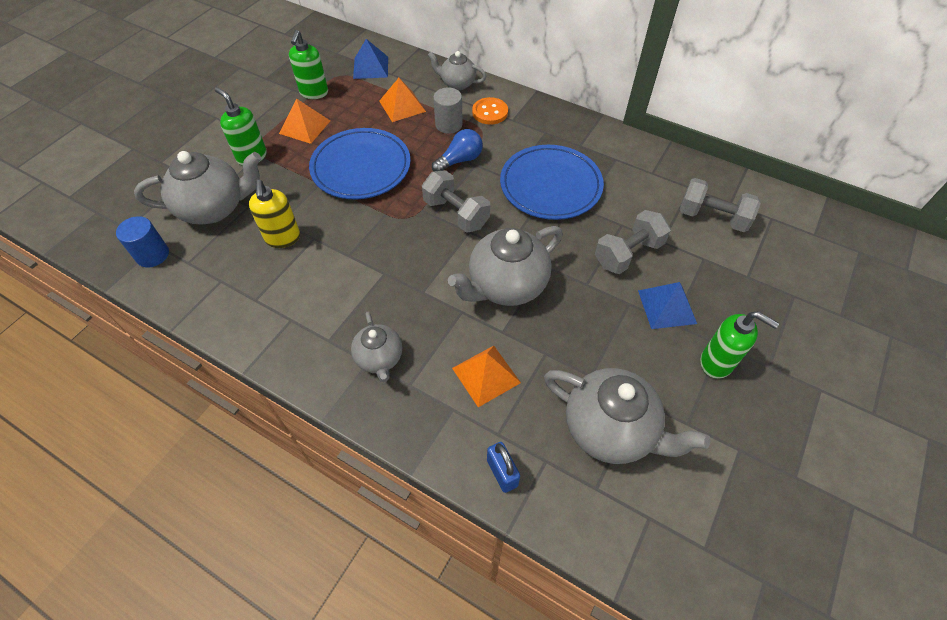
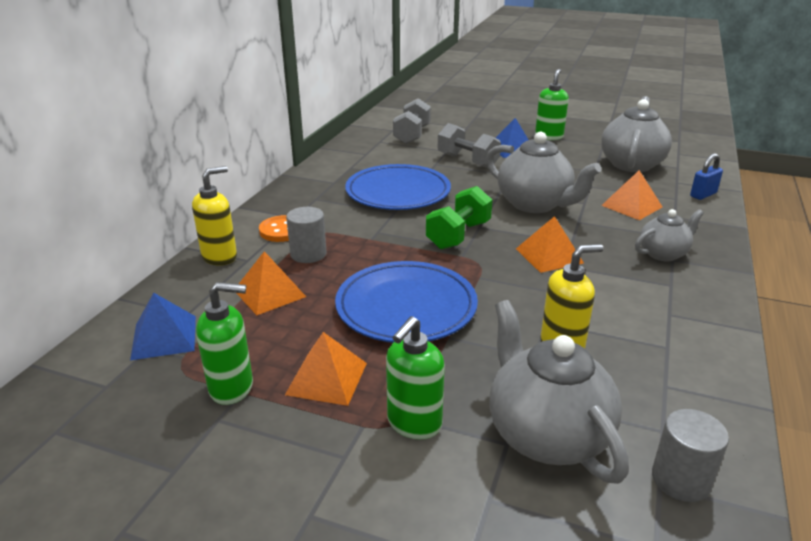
camera: 100 degrees left, 25 degrees down
blue cylinder [116,216,169,267] -> grey cylinder [652,409,729,502]
grey dumbbell [422,170,490,233] -> green dumbbell [426,186,492,249]
grey teapot [428,51,487,90] -> yellow soap dispenser [192,166,237,265]
blue light bulb [432,129,483,171] -> none
none -> orange pyramid [516,216,584,273]

